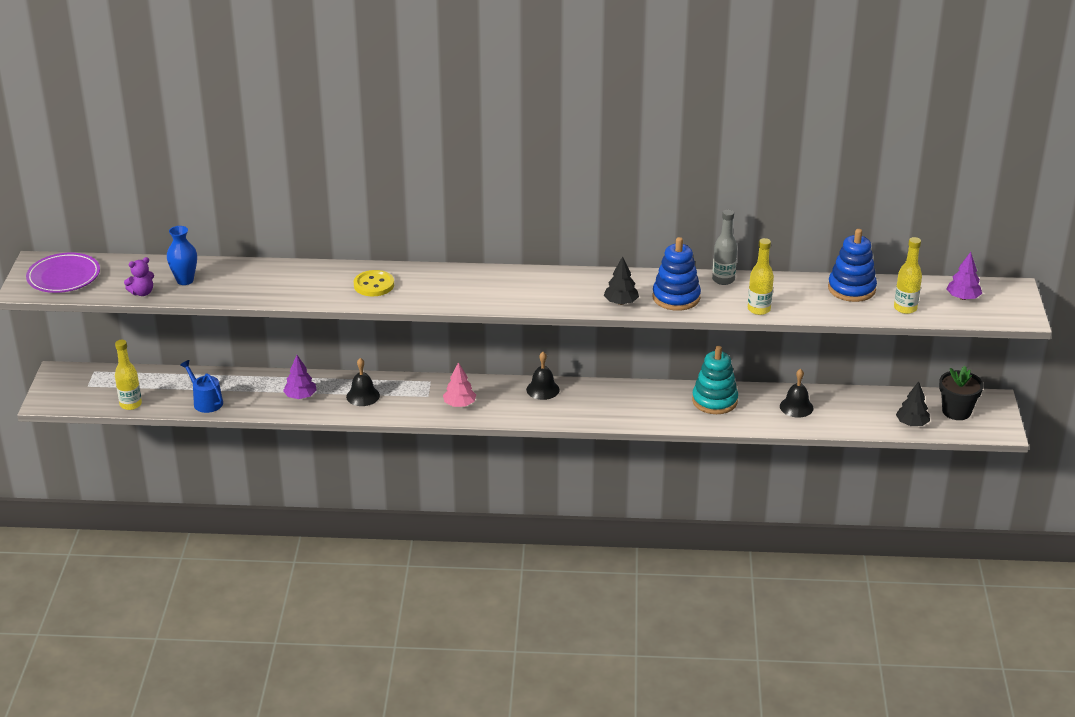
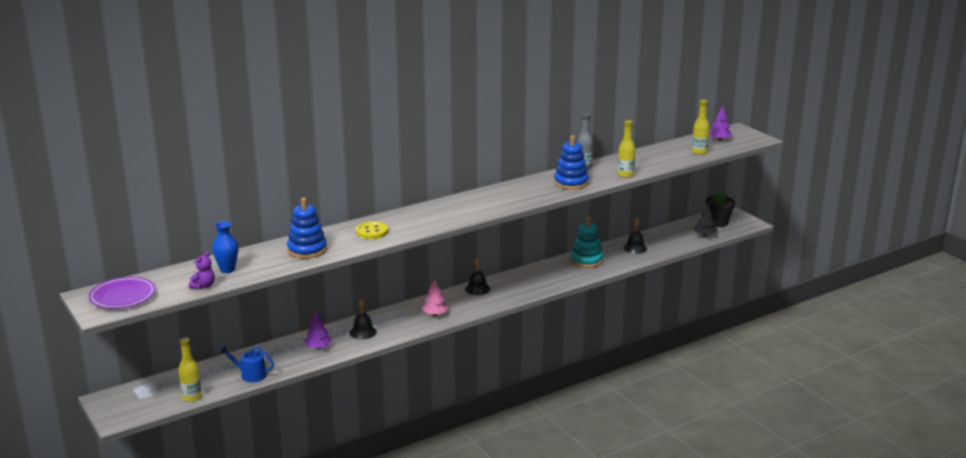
camera: 35 degrees left, 10 degrees down
black tree [604,256,639,305] -> none
blue stacking toy [828,229,877,302] -> blue stacking toy moved to [287,198,327,259]

